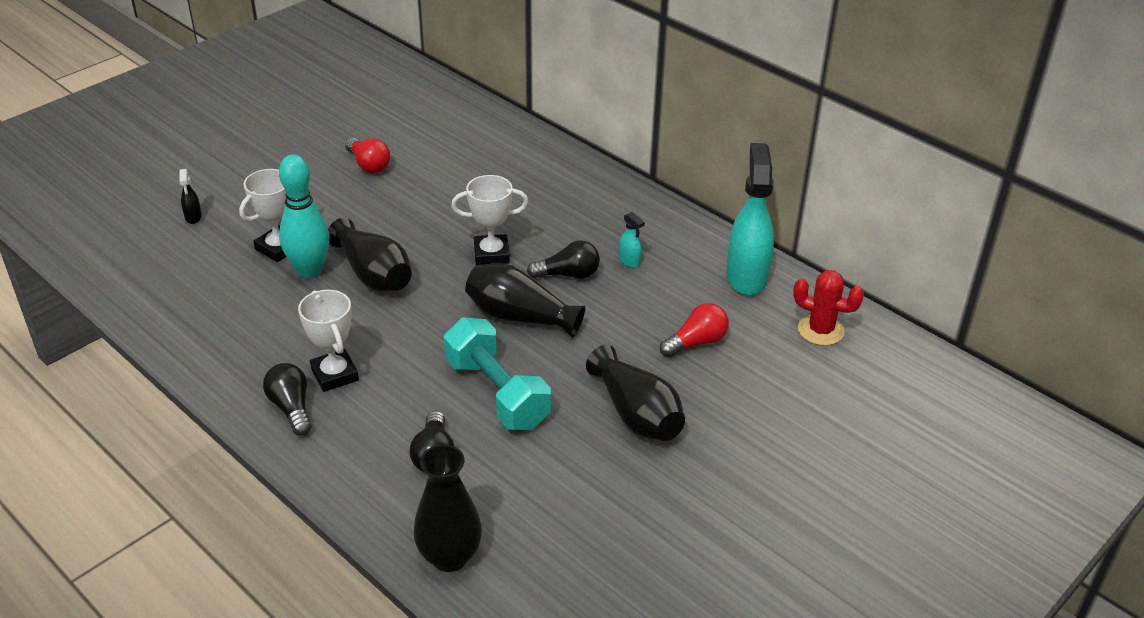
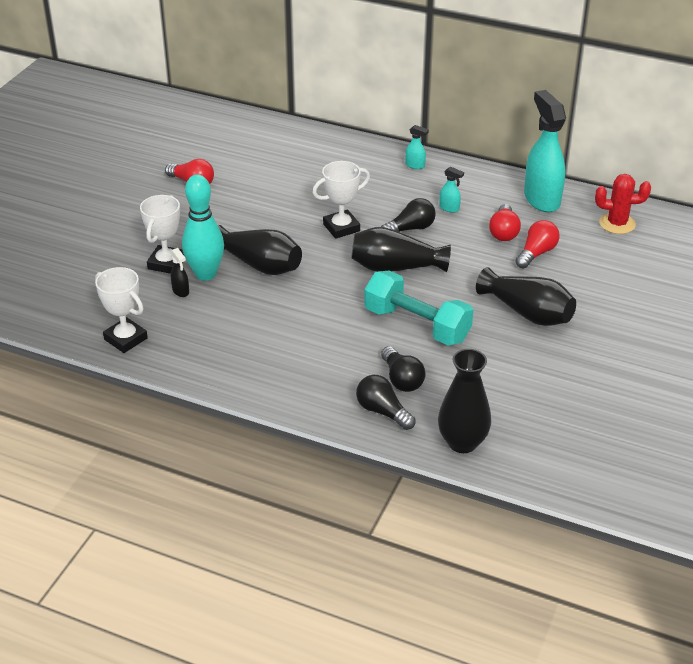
camera: 20 degrees left, 0 degrees up
black spray bottle [179,169,202,224] -> black spray bottle moved to [171,248,189,297]
black light bulb [263,363,312,436] -> black light bulb moved to [356,375,416,430]
white trophy [298,290,359,392] -> white trophy moved to [95,267,148,353]
none -> turquoise spray bottle [405,125,429,169]
none -> red light bulb [489,204,521,241]

